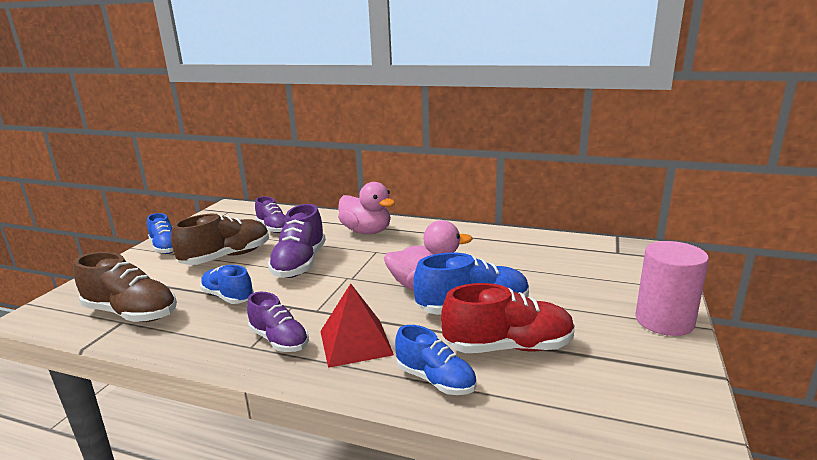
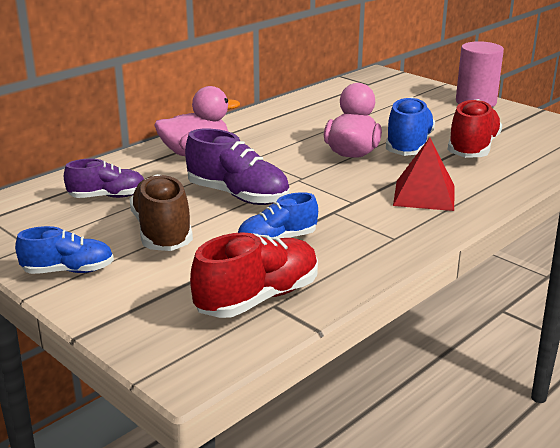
camera: 65 degrees left, 5 degrees up
brown shoe [74,252,177,322] -> red shoe [190,232,318,318]
purple shoe [247,292,309,352] -> none
blue shoe [395,325,477,395] -> none

